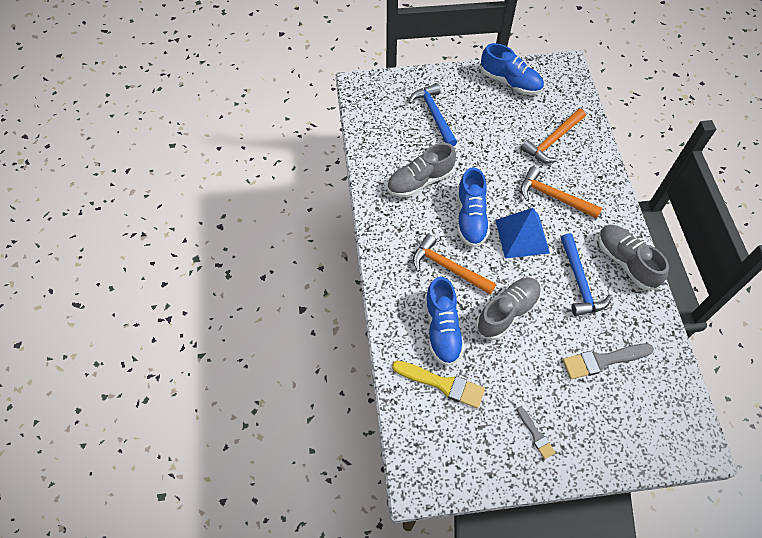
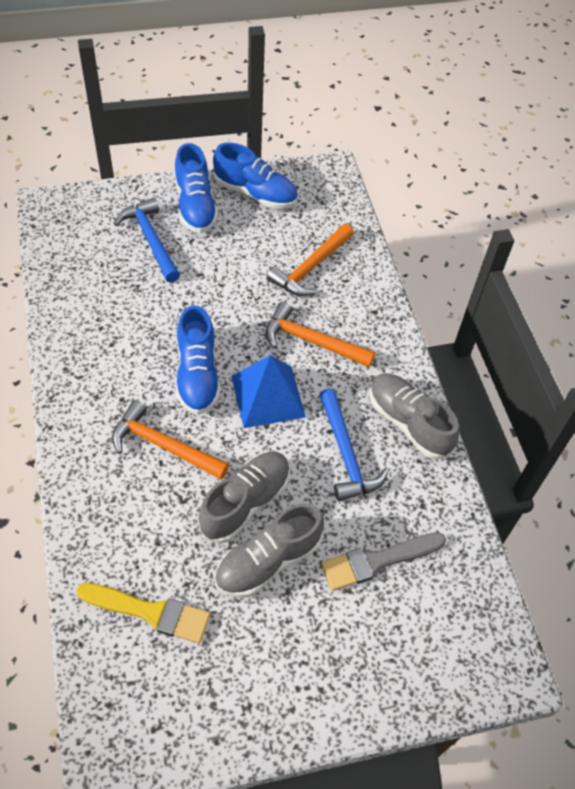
camera: 10 degrees left, 5 degrees down
grey shoe [387,143,456,197] -> grey shoe moved to [214,503,324,597]
blue shoe [425,277,465,366] -> blue shoe moved to [174,143,218,233]
grey brush [517,407,556,459] -> none

